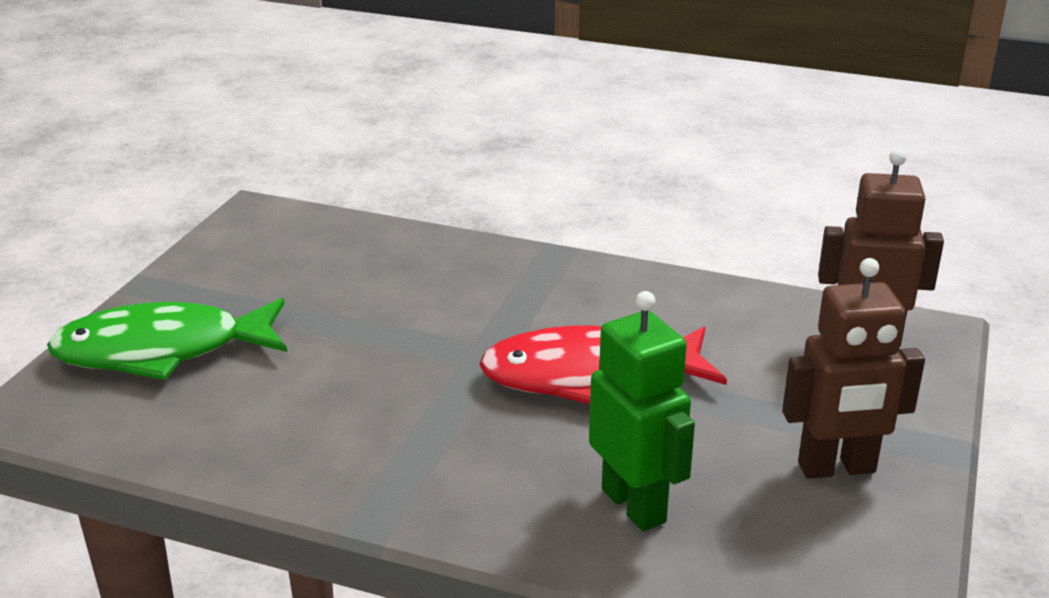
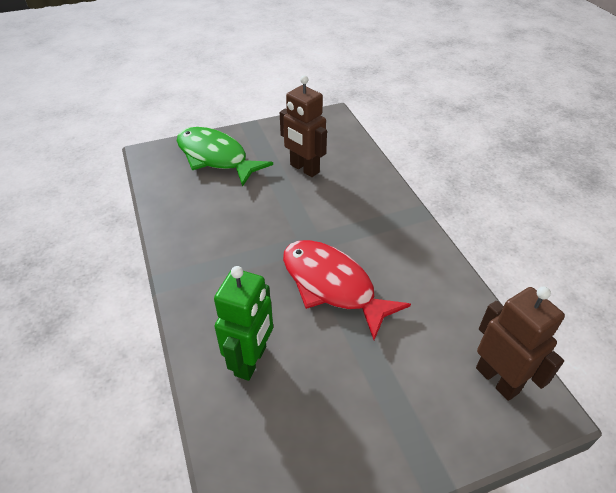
camera: 50 degrees right, 15 degrees up
brown robot [782,258,925,479] -> brown robot moved to [280,75,327,177]

